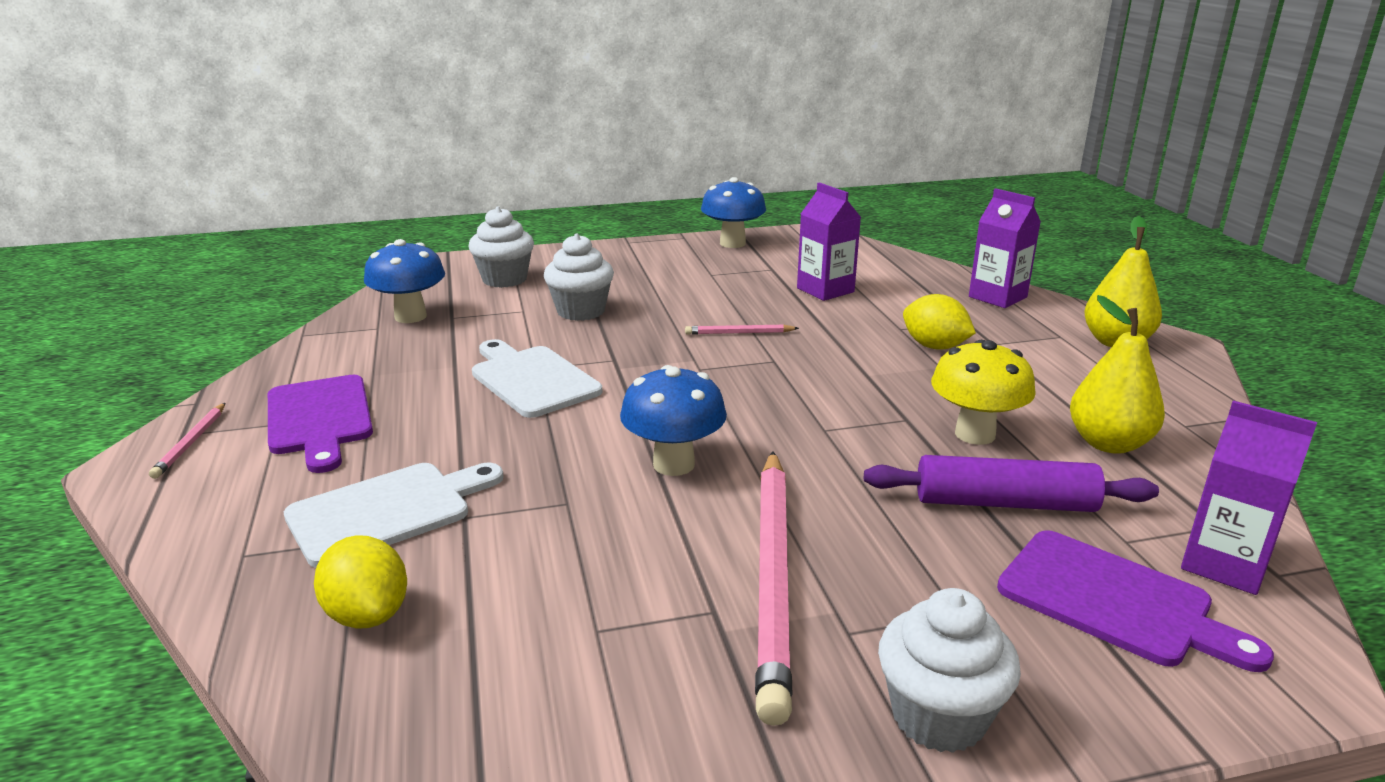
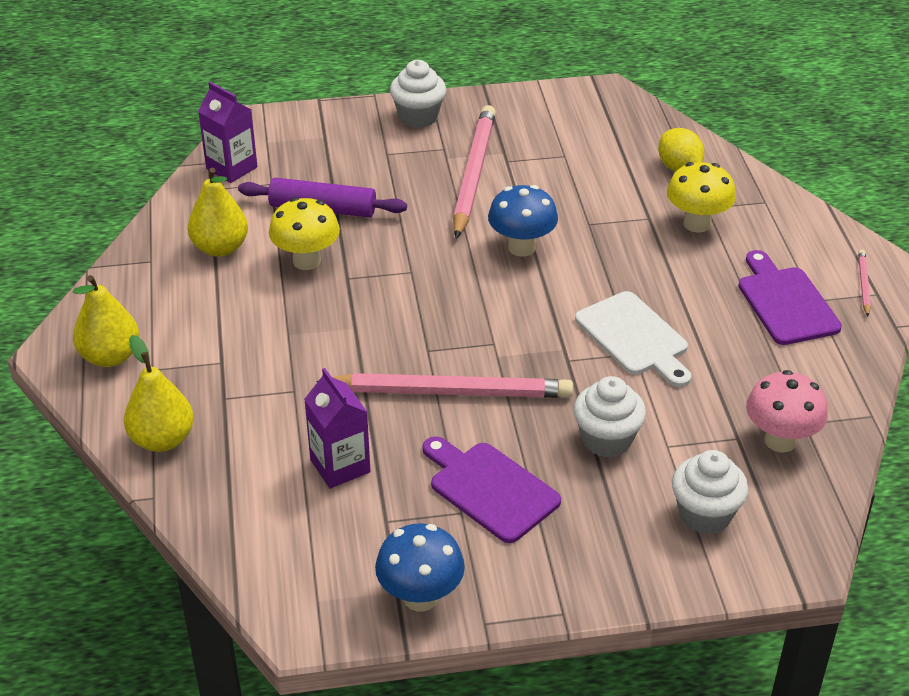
camera: 175 degrees left, 15 degrees up
white cutting board [284,463,504,568] -> yellow mushroom [667,162,736,232]
blue mushroom [364,239,445,323] -> pink mushroom [746,370,828,452]
pink pencil [685,324,799,335] -> pink pencil [316,373,573,398], size x2.34
yellow lemon [903,294,976,350] -> none
purple carton [969,188,1041,308] -> yellow pear [124,335,194,452]
purple cutting board [997,530,1274,672] -> purple cutting board moved to [423,436,561,543]

